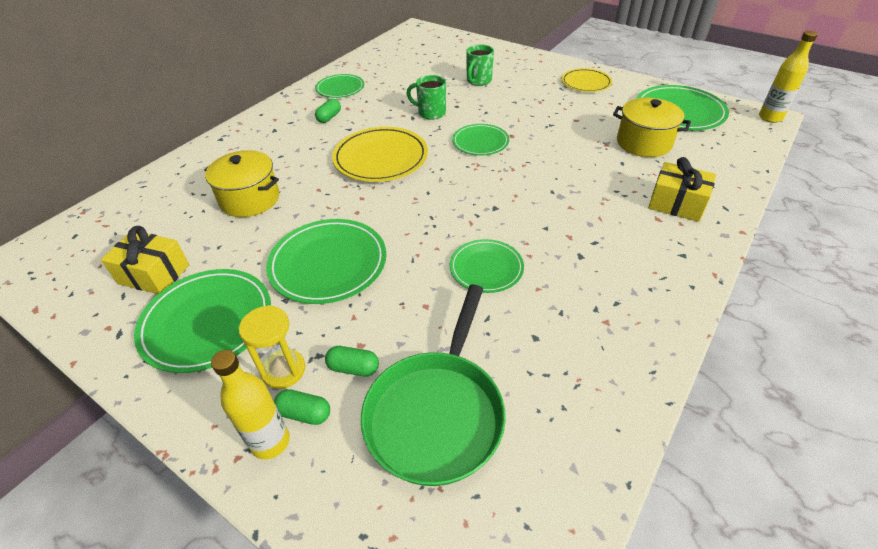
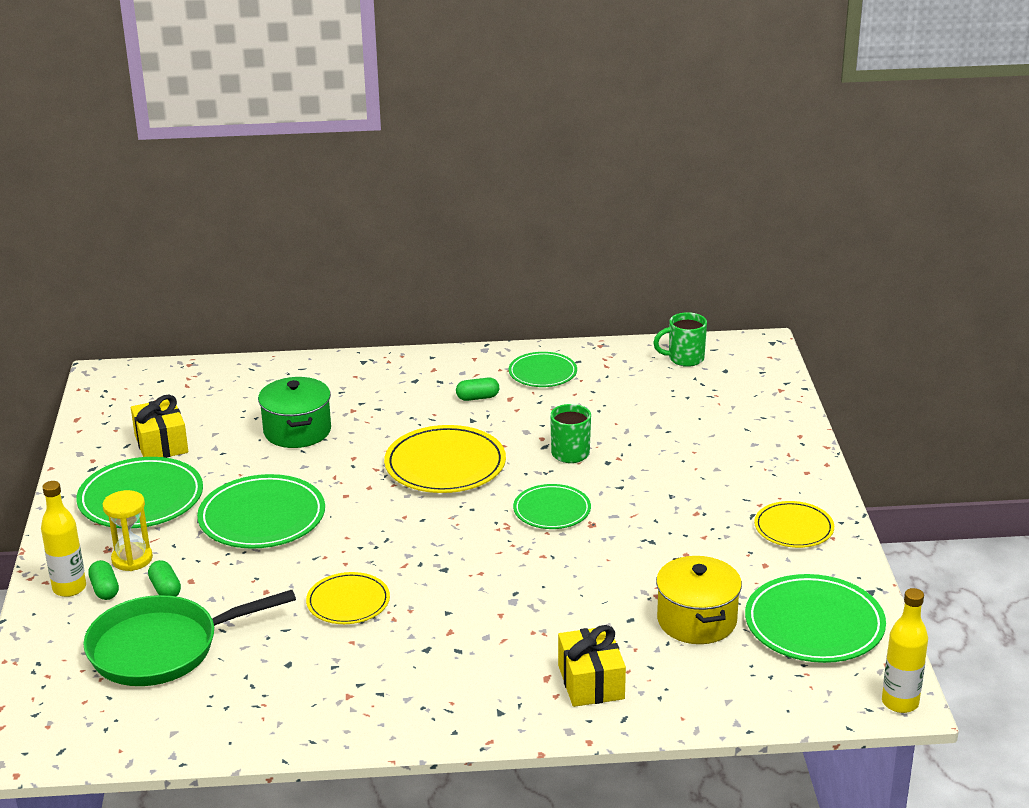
camera: 50 degrees right, 15 degrees down
yellow pot [204,150,279,217] -> green pot [258,377,331,448]
green plate [450,239,524,293] -> yellow plate [306,572,390,624]
green mug [466,44,494,86] -> green mug moved to [653,312,707,367]

